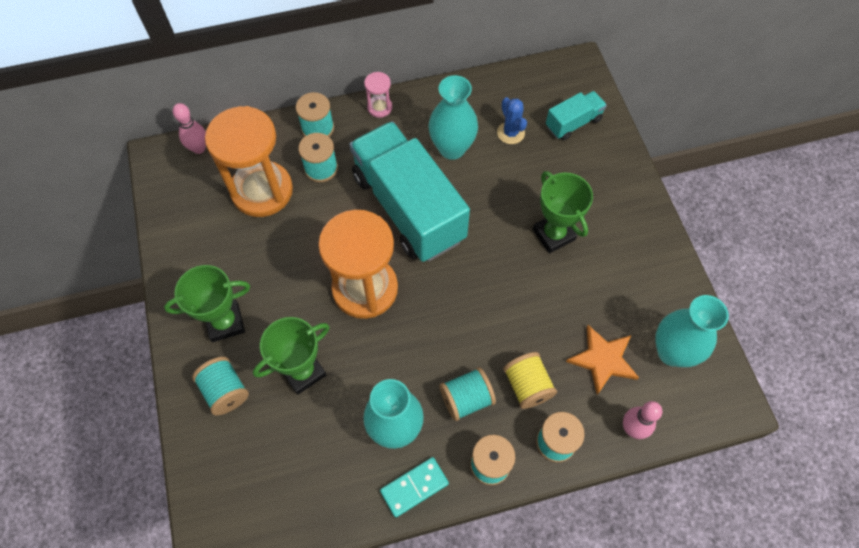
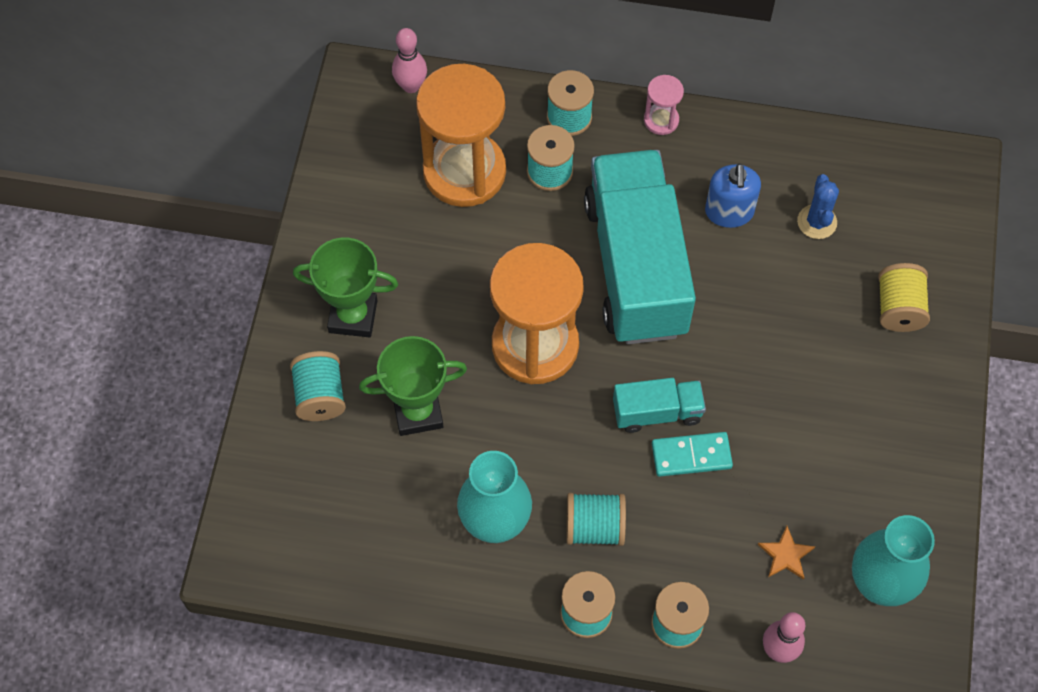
camera: 25 degrees right, 0 degrees up
turquoise domino [380,457,449,518] -> turquoise domino moved to [652,432,733,477]
turquoise vase [428,75,478,160] -> blue soap dispenser [705,163,761,228]
yellow spool [503,352,557,409] -> yellow spool moved to [878,263,930,332]
green trophy [533,171,593,253] -> none
turquoise truck [546,91,607,141] -> turquoise truck moved to [613,378,706,433]
orange star [566,325,639,395] -> orange star [758,526,815,580], size x0.59

